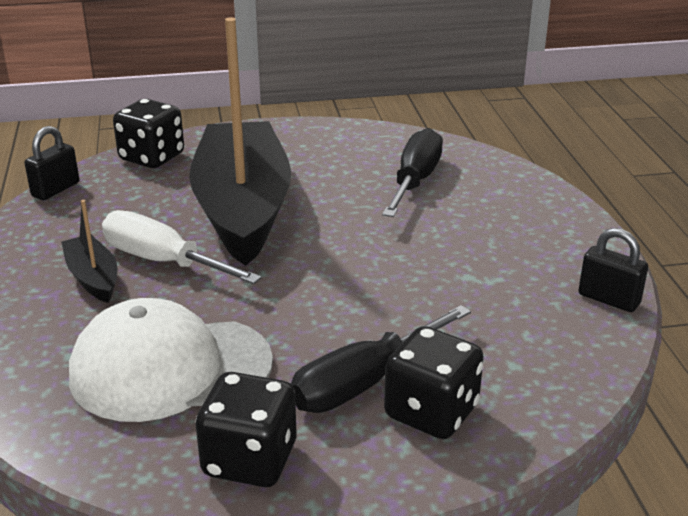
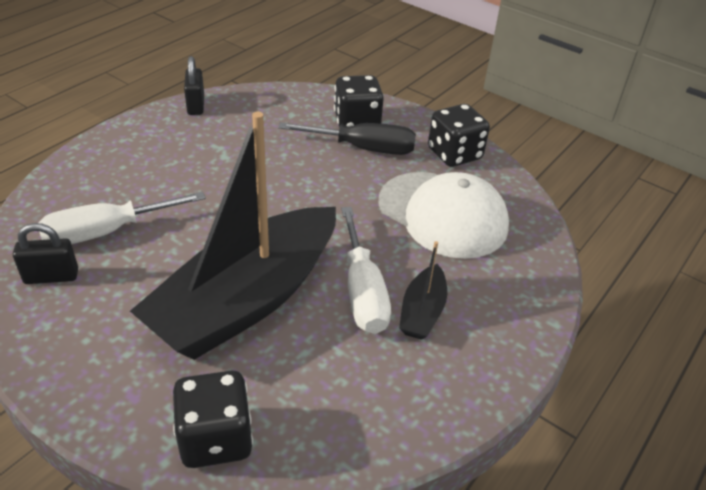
camera: 135 degrees left, 10 degrees up
black padlock [24,126,79,200] -> black padlock moved to [13,223,78,284]
black screwdriver [382,128,443,217] -> white screwdriver [39,192,206,244]

